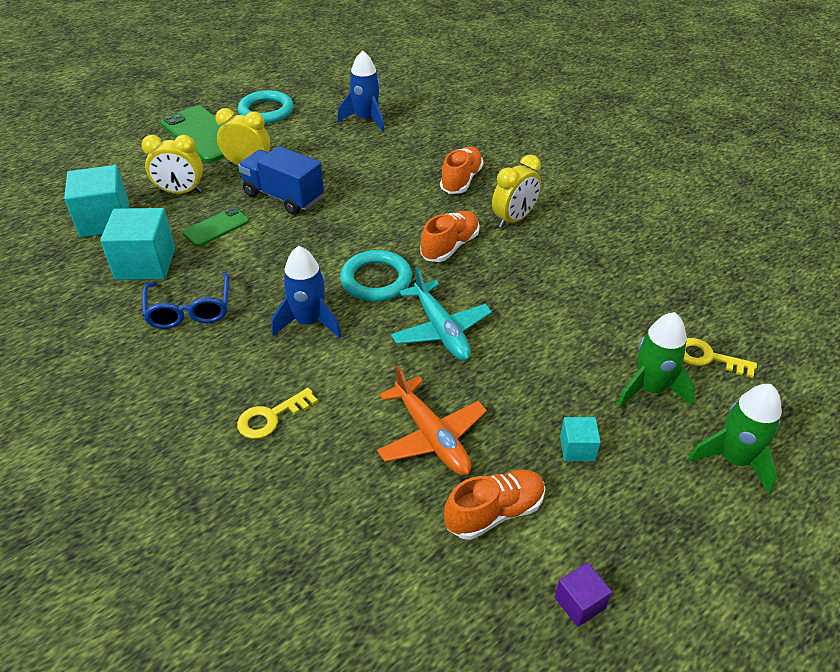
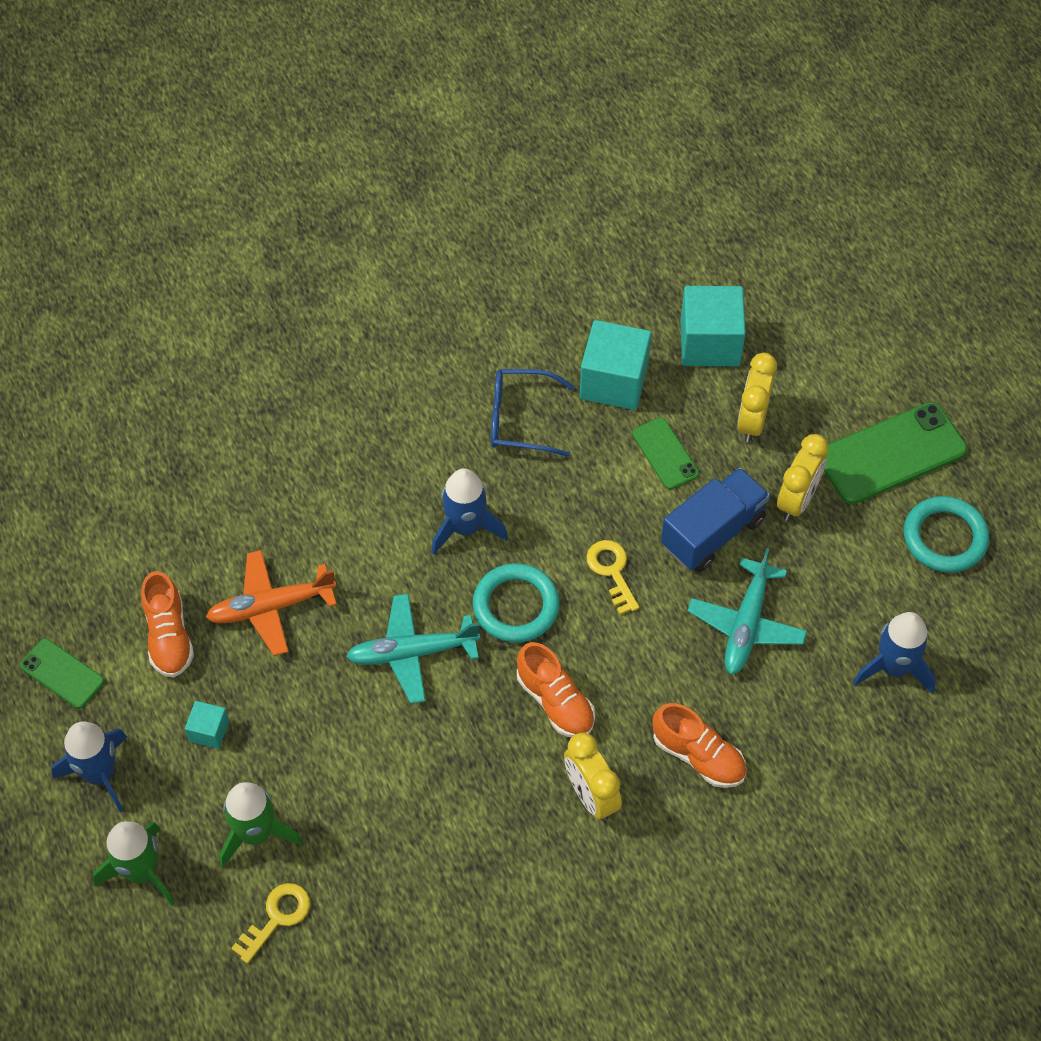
camera: 105 degrees right, 15 degrees up
yellow key [237,388,318,439] -> yellow key moved to [586,540,639,615]
purple cube [555,563,612,627] -> green phone [20,638,104,708]
none -> blue rocket [52,722,127,812]
none -> turquoise plane [688,548,807,675]

